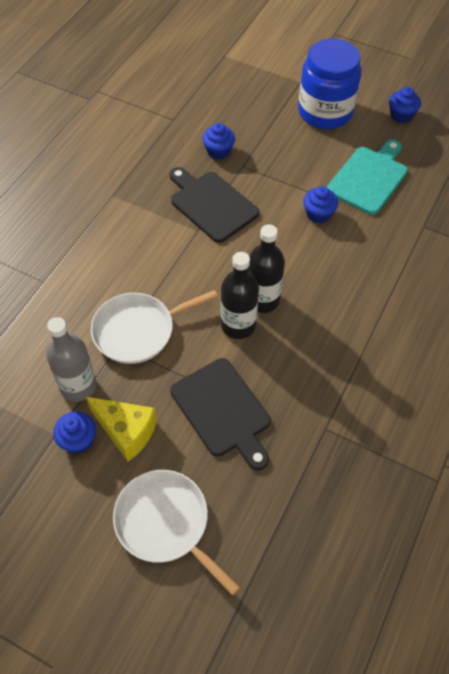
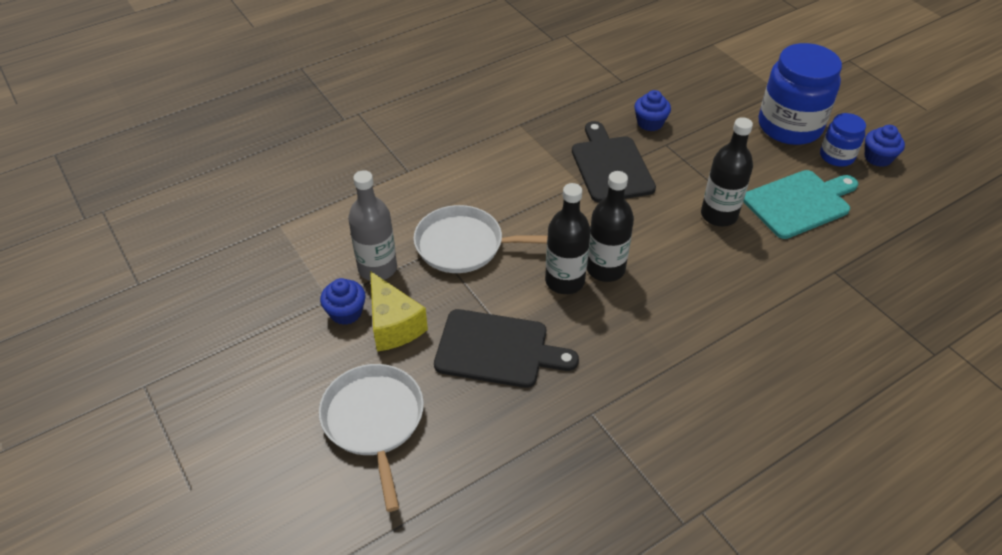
camera: 30 degrees right, 10 degrees down
black cutting board [170,358,271,470] -> black cutting board turned 75 degrees counterclockwise [434,309,579,388]
blue cupcake [303,186,338,223] -> black bottle [701,117,753,226]
none -> blue jar [820,113,866,167]

